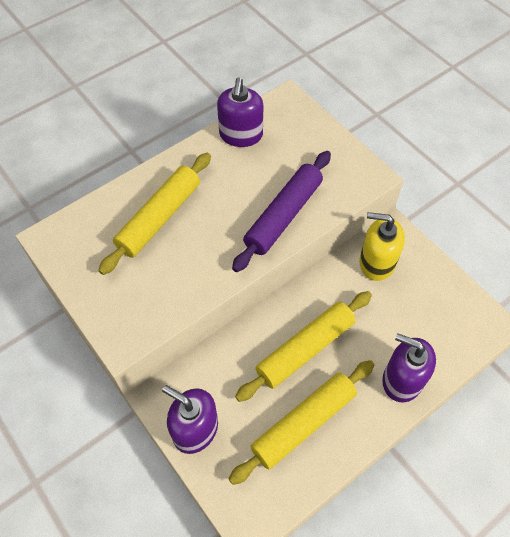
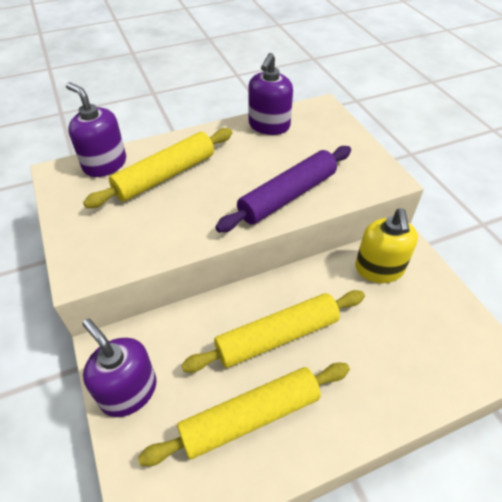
camera: 15 degrees right, 10 degrees down
yellow soap dispenser [359,212,405,281] -> yellow soap dispenser turned 120 degrees counterclockwise [355,208,418,283]
purple soap dispenser [382,333,436,402] -> purple soap dispenser moved to [66,82,126,177]

